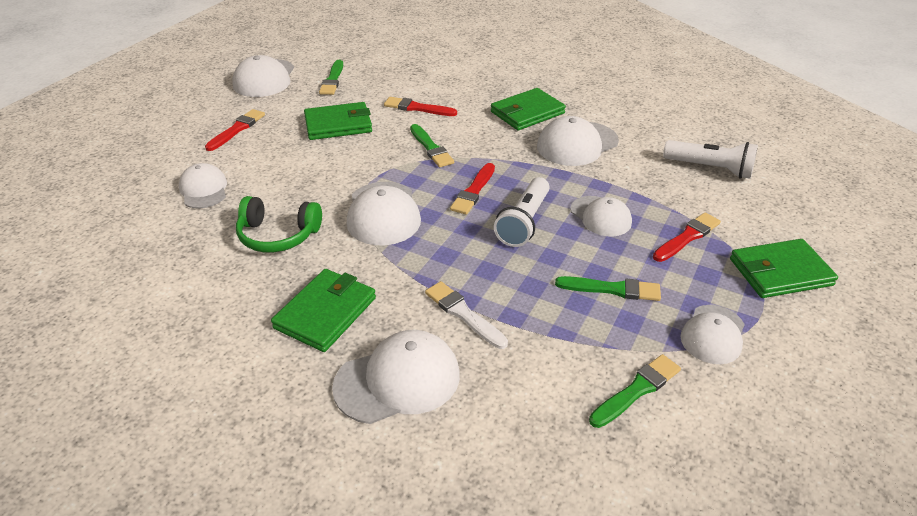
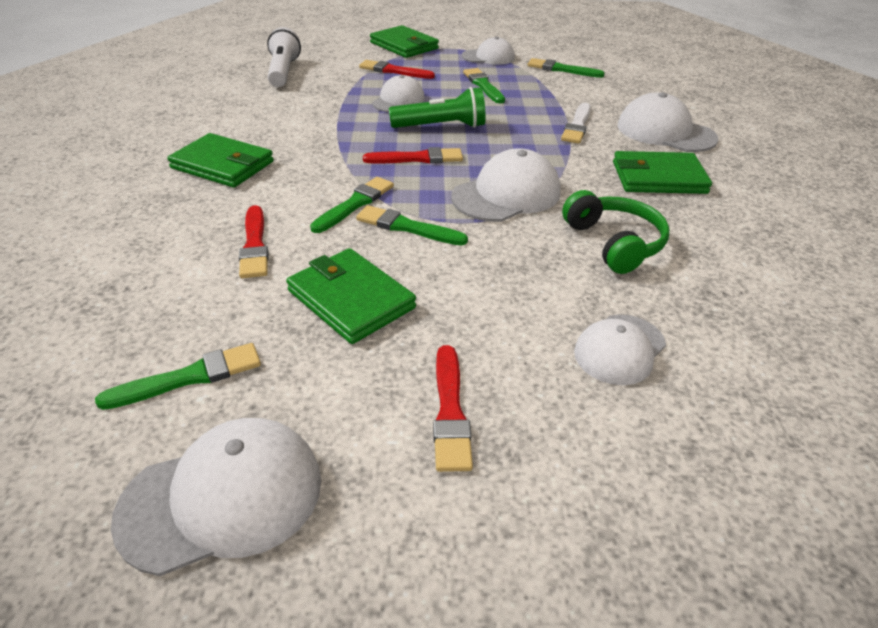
camera: 120 degrees left, 0 degrees up
red brush [205,109,265,151] -> red brush turned 90 degrees counterclockwise [433,345,473,472]
white flashlight [494,177,550,247] -> green flashlight [389,87,486,128]
white cap [537,116,619,166] -> none
none -> green brush [356,205,468,245]

